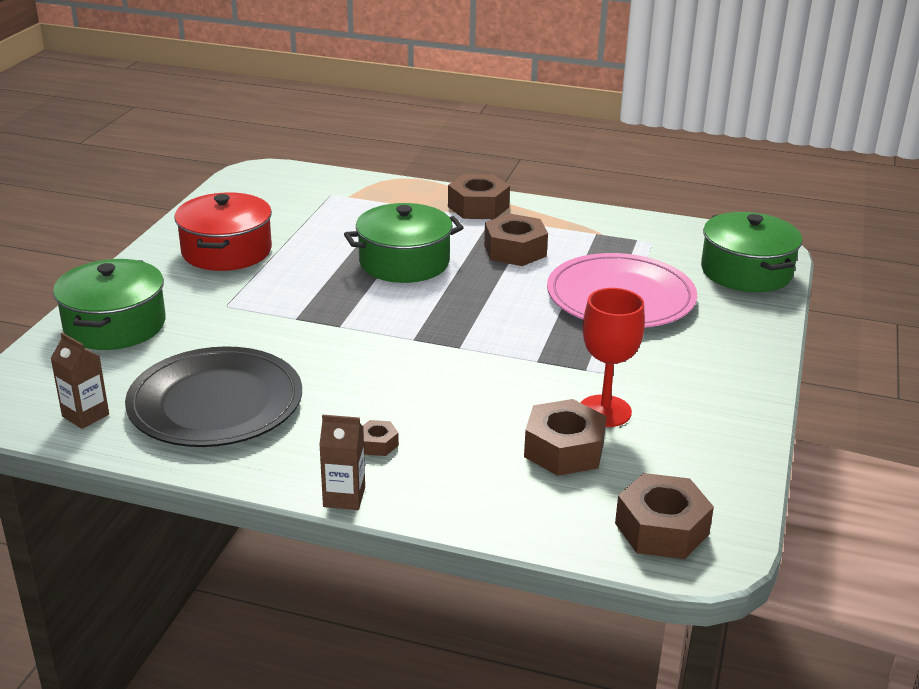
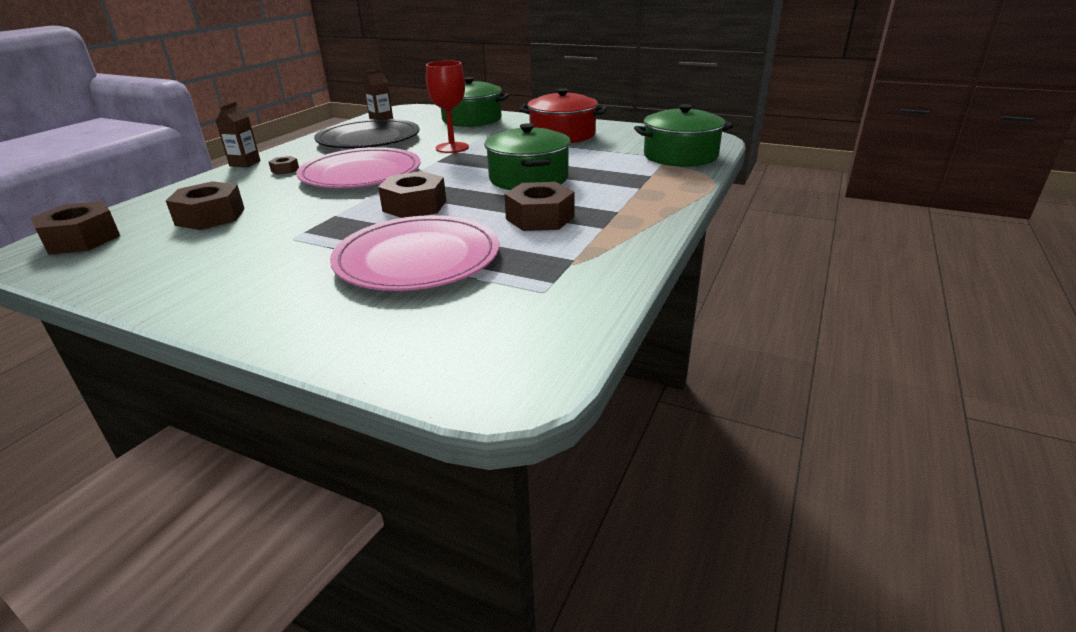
camera: 100 degrees right, 0 degrees up
brown nut [448,174,510,219] -> brown nut moved to [378,171,446,218]
red goblet [580,288,645,427] -> red goblet moved to [426,61,469,153]
green pot [701,212,803,292] -> green pot moved to [634,104,733,167]
none -> pink plate [296,147,420,188]

